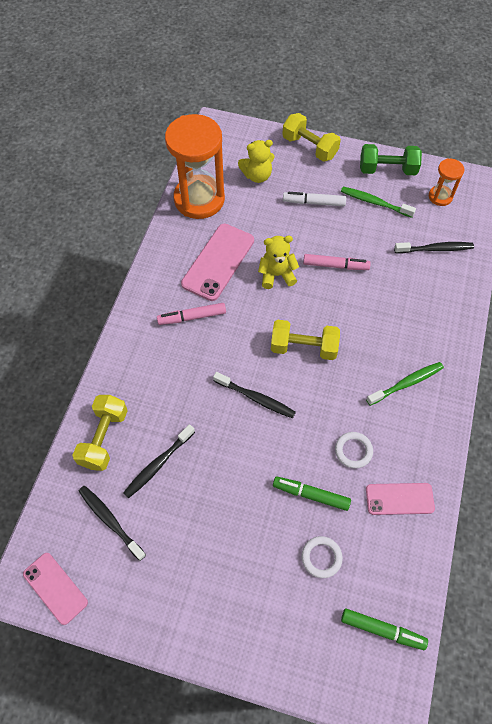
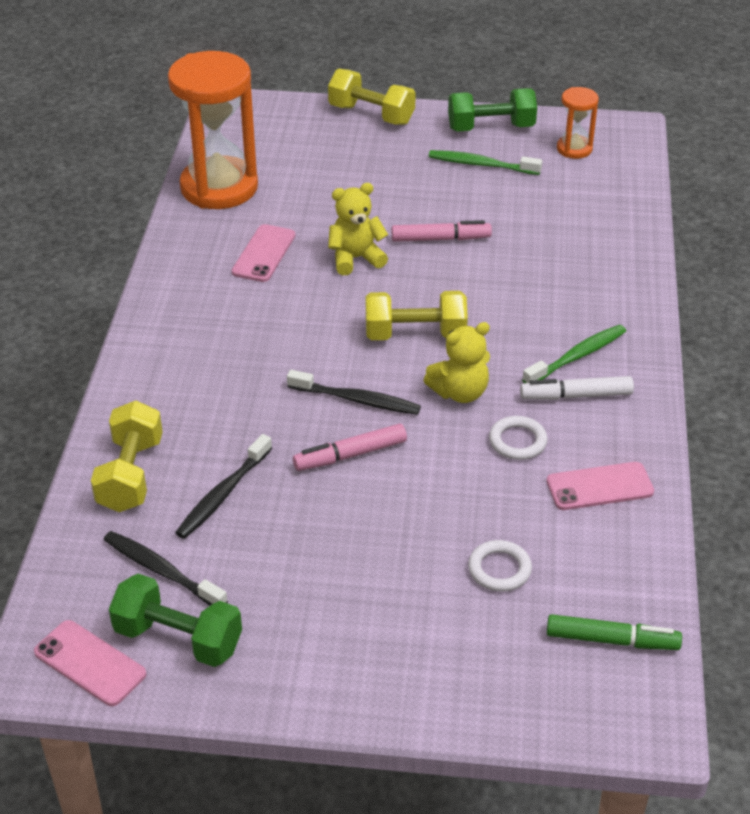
camera: 10 degrees left, 20 degrees down
pink marker [157,303,226,325] -> pink marker moved to [293,424,407,471]
pink phone [181,224,254,301] -> pink phone [232,224,295,282], size x0.64
yellow teddy bear [238,140,275,183] -> yellow teddy bear moved to [423,322,490,403]
green marker [273,476,351,511] -> none
white marker [283,192,346,206] -> white marker moved to [520,376,634,400]
black toothbrush [394,242,474,253] -> none
none -> green dumbbell [109,574,242,667]

